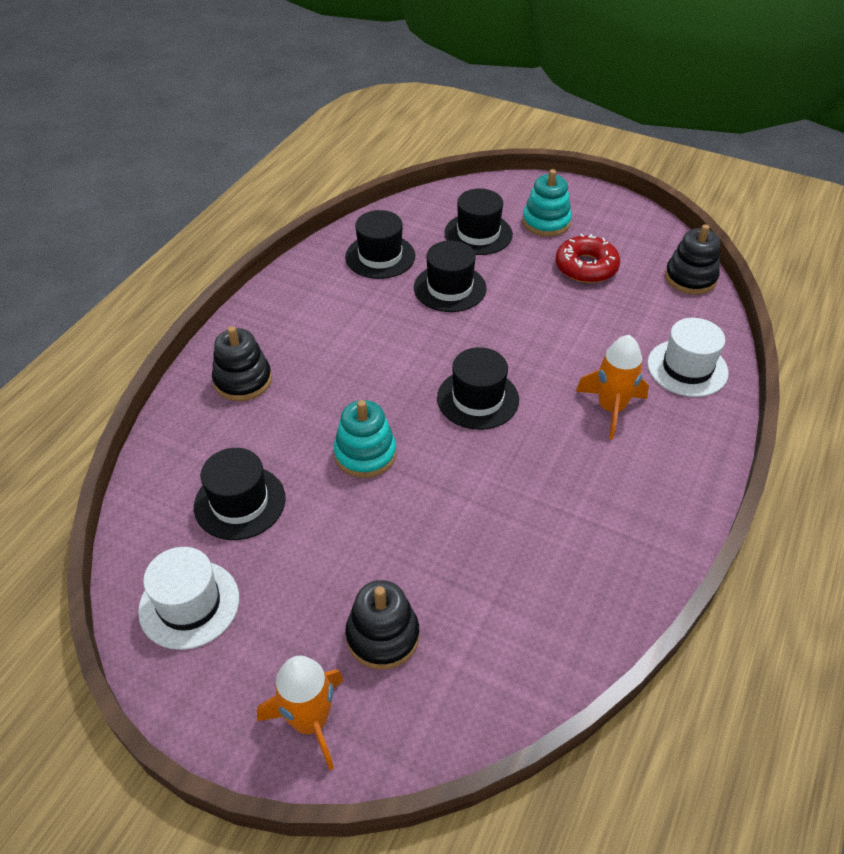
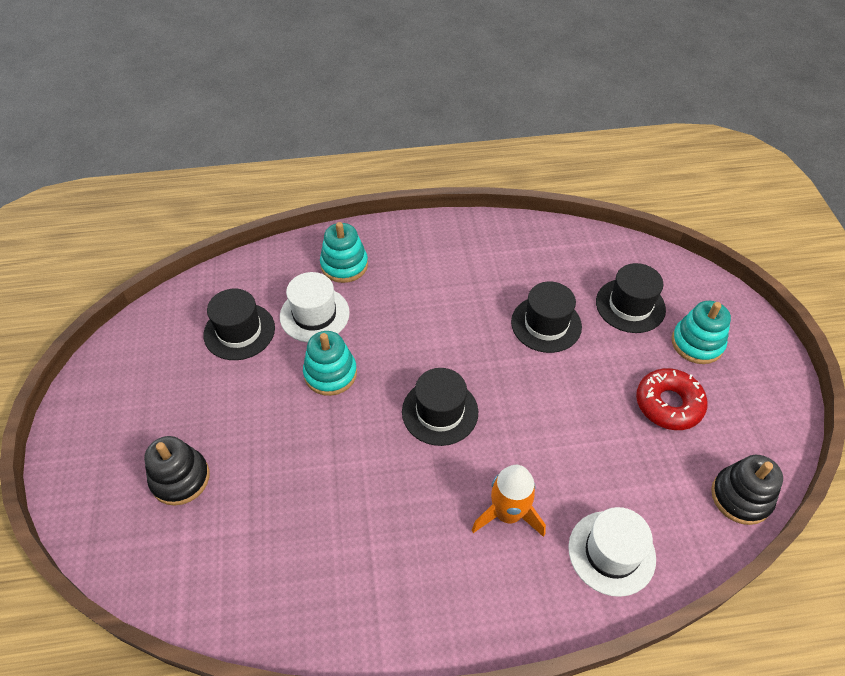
camera: 55 degrees right, 5 degrees up
white hat [138,547,239,650] -> white hat moved to [280,272,350,342]
black stacking toy [212,326,272,401] -> turquoise stacking toy [320,222,368,283]
orange rocket [257,656,343,770] -> none
black hat [345,210,415,279] -> none

